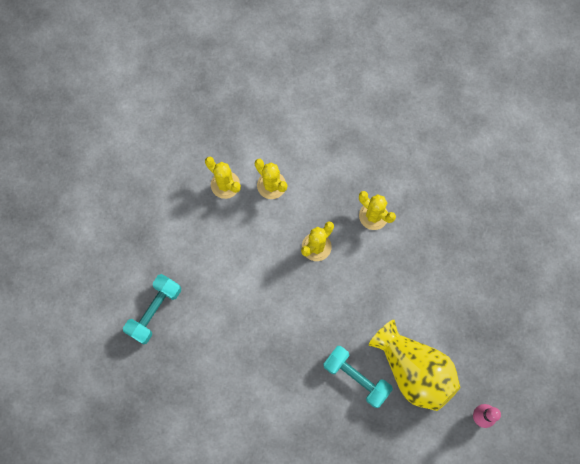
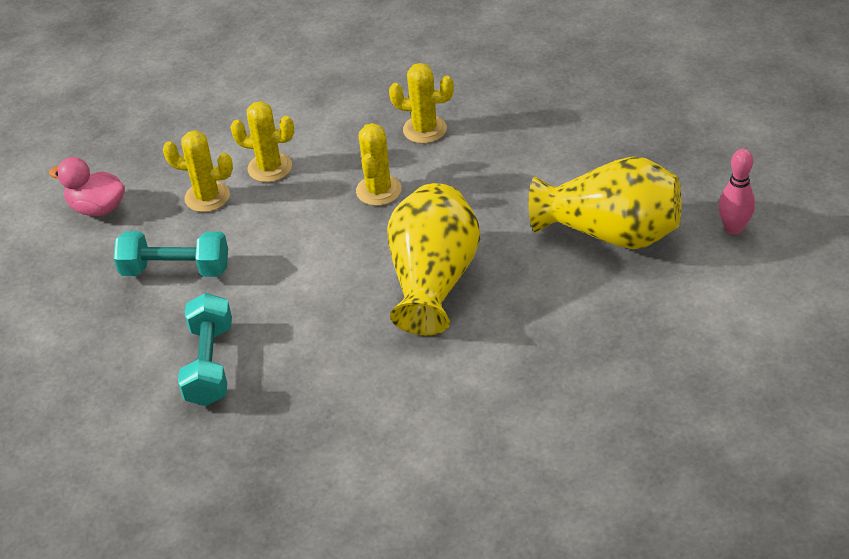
camera: 30 degrees left, 30 degrees down
turquoise dumbbell [323,346,393,408] -> turquoise dumbbell moved to [114,231,228,277]
none -> pink duck [49,157,125,216]
none -> yellow vase [387,183,480,335]

